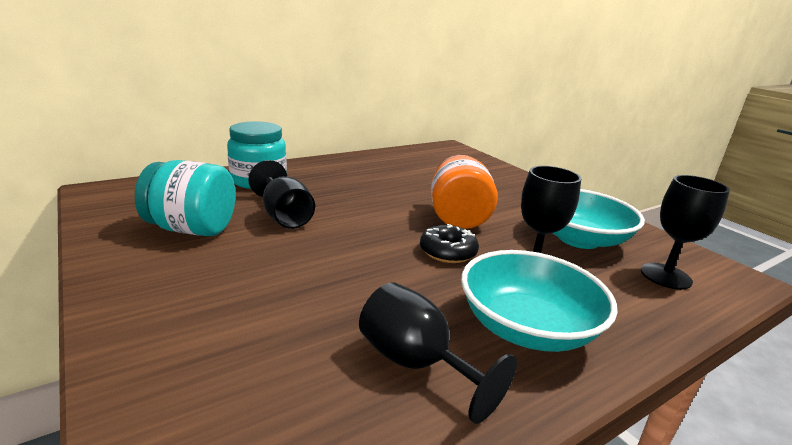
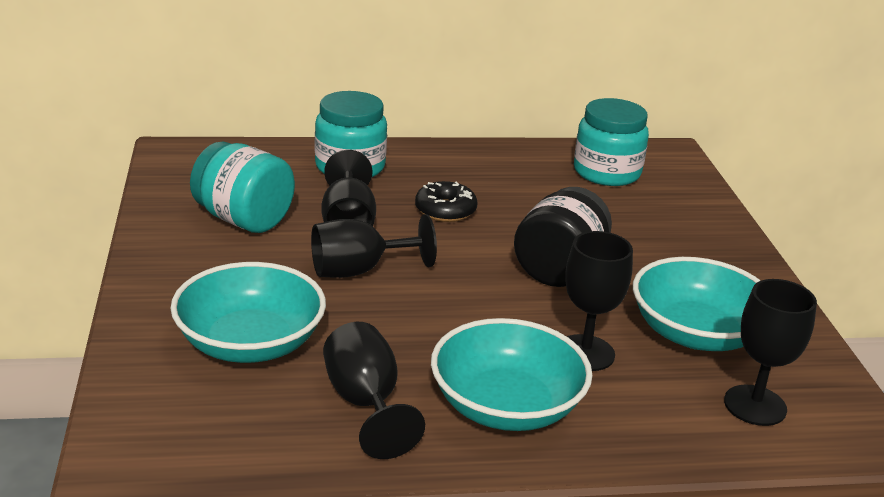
camera: 25 degrees right, 5 degrees up
black donut [420,224,479,263] -> black donut moved to [415,181,477,222]
orange jar [431,155,498,229] -> black jar [514,187,612,287]
none -> turquoise bowl [170,262,326,363]
none -> black goblet [311,214,437,278]
none -> turquoise jar [574,98,649,186]

